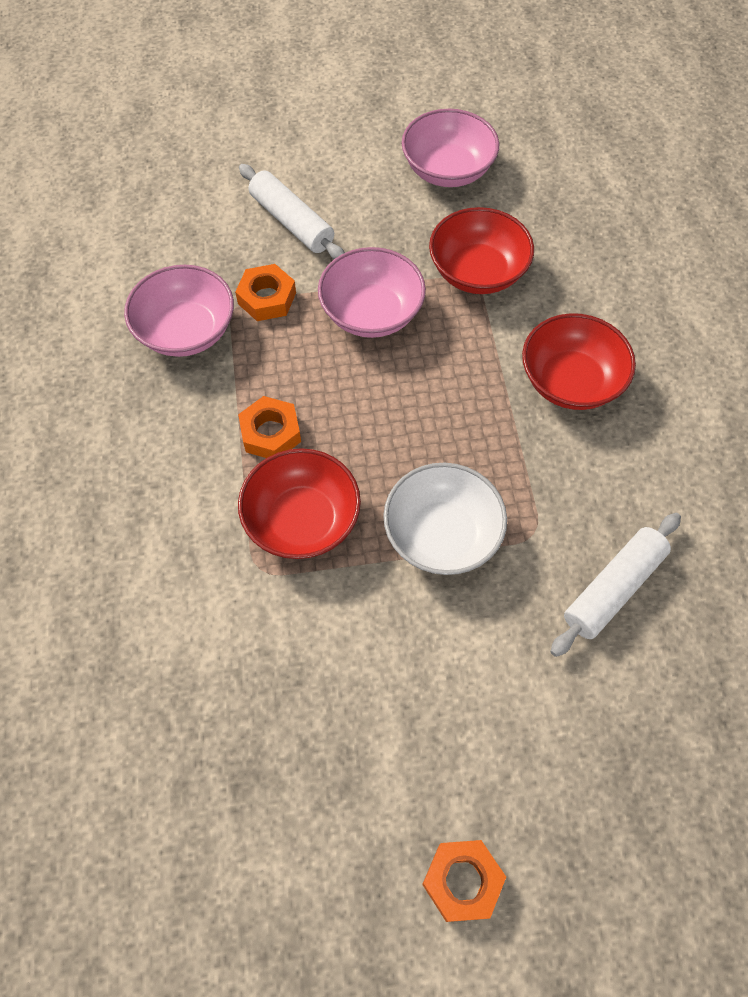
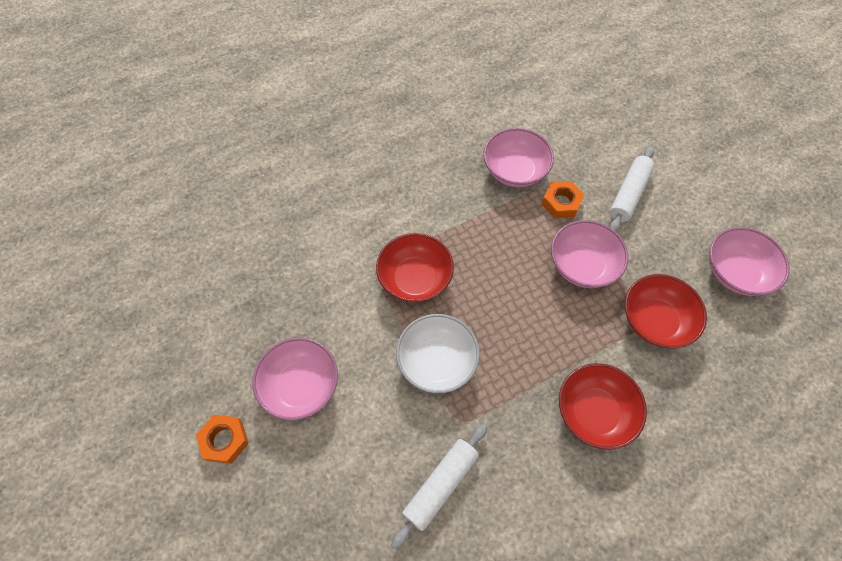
camera: 70 degrees right, 0 degrees up
orange nut [238,396,301,458] -> none
white rolling pin [550,513,681,657] -> white rolling pin turned 75 degrees counterclockwise [391,424,487,549]
none -> pink bowl [252,338,338,420]

